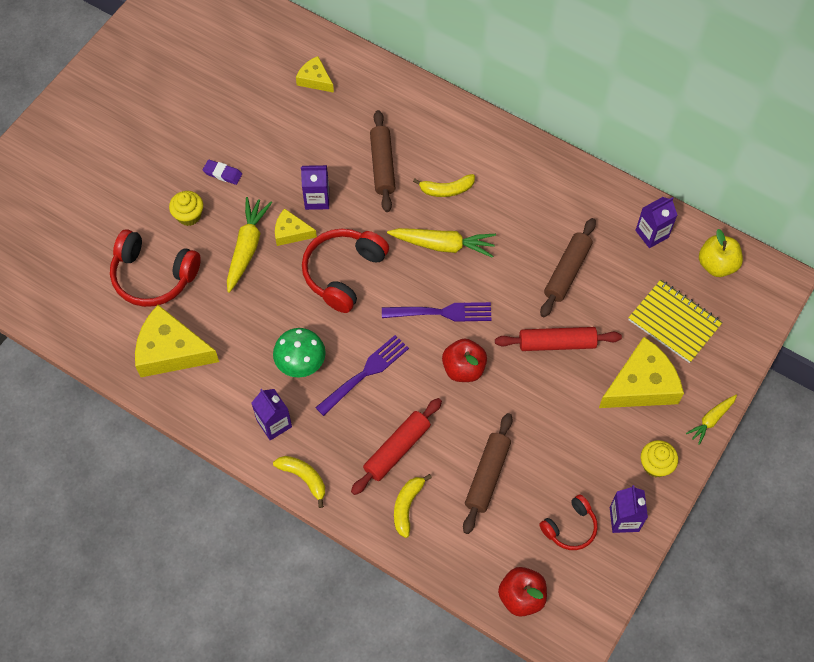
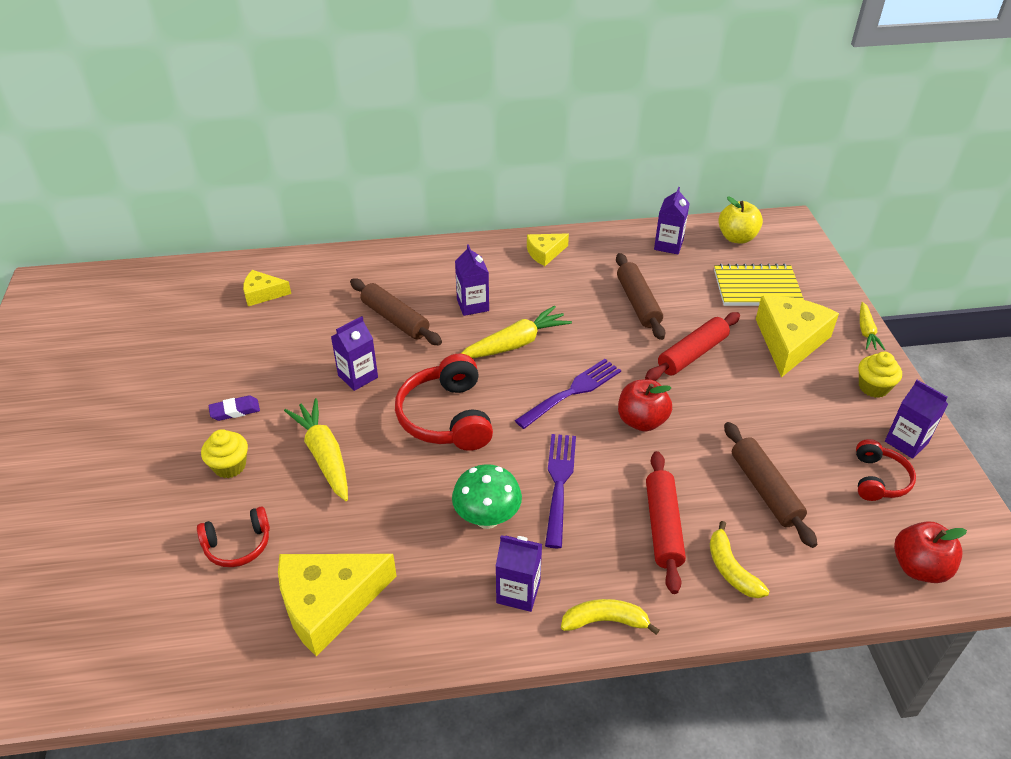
camera: 40 degrees left, 20 degrees down
red headphones [110,229,201,307] -> red headphones [197,507,270,567], size x0.58
yellow cheese [275,208,317,246] -> yellow cheese moved to [527,233,569,266]
yellow banana [413,174,475,197] -> purple carton [455,244,489,316]

